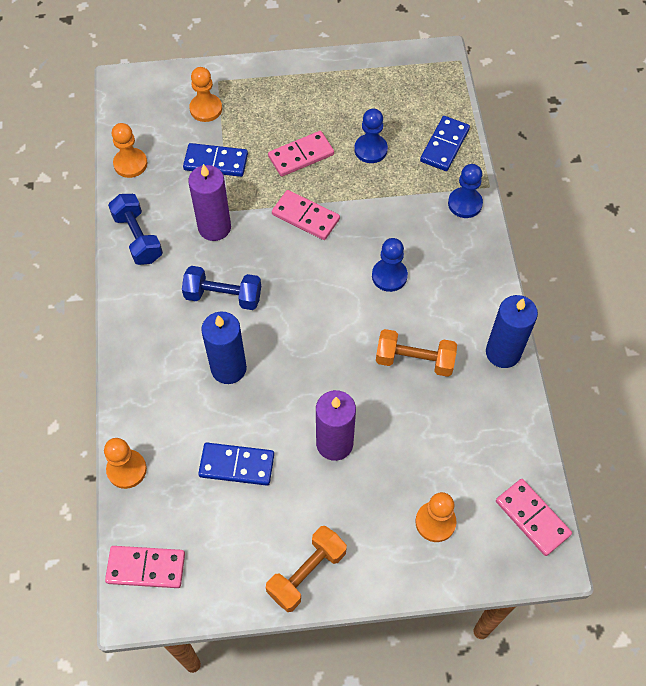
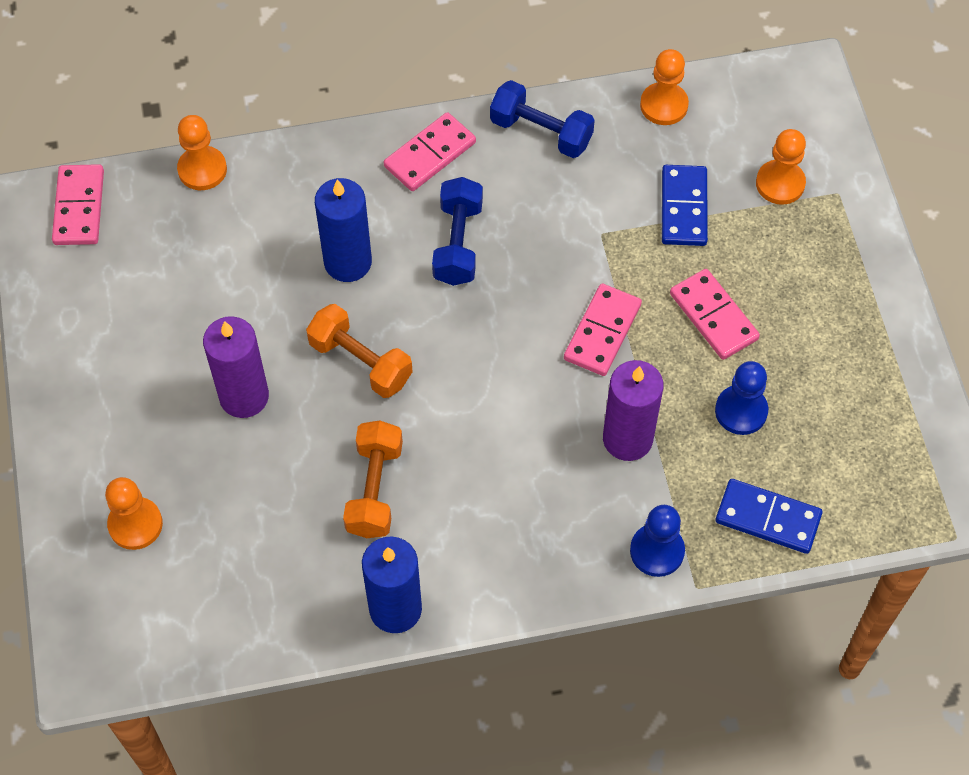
camera: 85 degrees right, 0 degrees up
blue dumbbell [108,194,163,265] -> blue dumbbell turned 60 degrees clockwise [490,80,595,158]
purple candle [188,164,231,241] -> purple candle moved to [603,360,663,461]
blue domino [198,443,274,486] -> none
orange dumbbell [266,526,347,612] -> orange dumbbell moved to [306,304,413,398]
blue pawn [372,238,408,292] -> none
pink domino [496,479,572,556] -> pink domino moved to [384,112,476,191]

